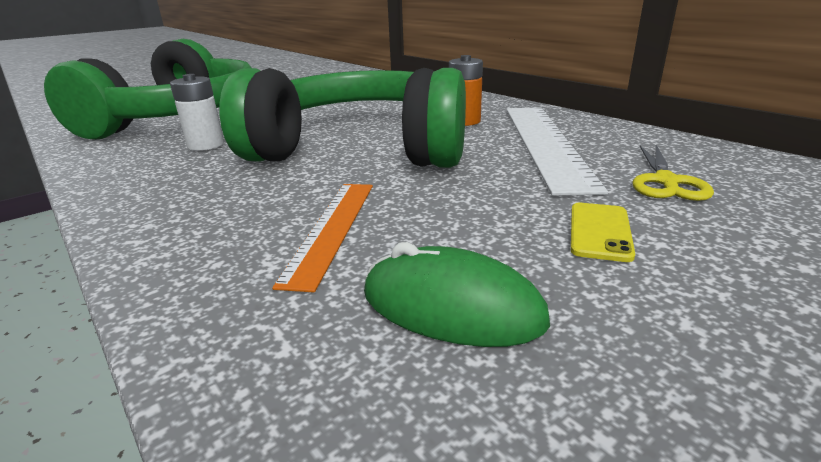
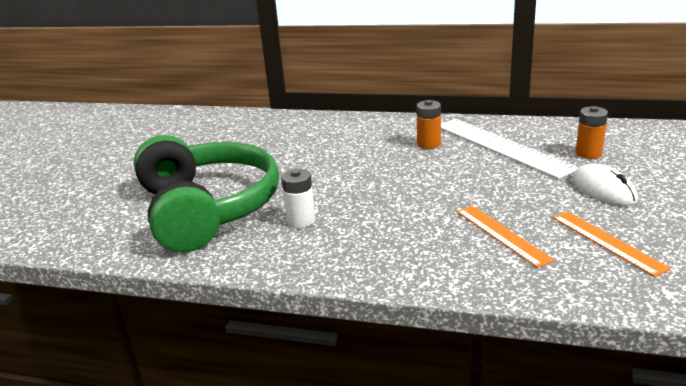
camera: 35 degrees left, 0 degrees up
green headphones [220,68,466,168] -> none
green mouse [364,242,550,347] -> orange ruler [553,211,671,277]
yellow phone [571,203,635,262] -> white mouse [572,164,638,206]
yellow scissors [633,145,714,201] -> orange battery [576,106,608,159]

